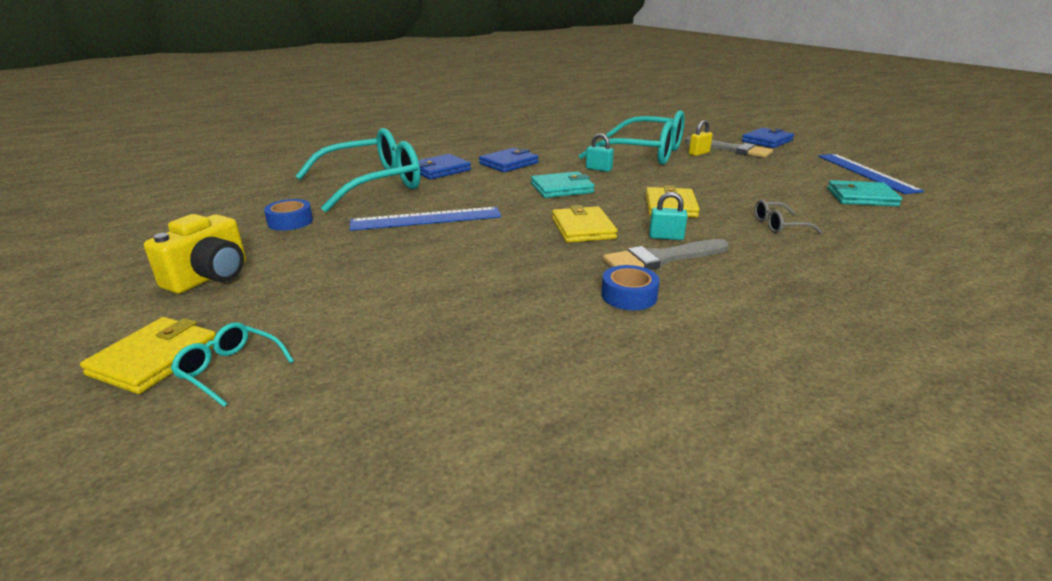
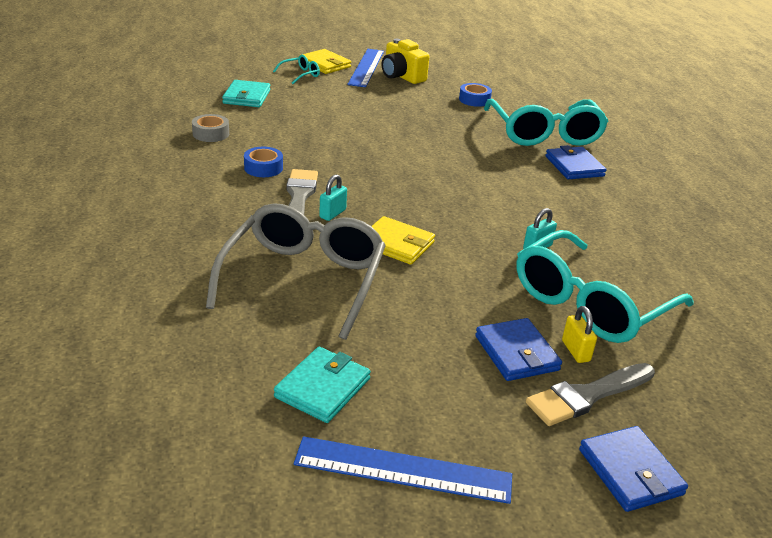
camera: 110 degrees right, 5 degrees up
blue ruler [350,207,501,231] -> blue ruler moved to [347,49,384,87]
blue wallet [479,148,539,172] -> blue wallet moved to [475,318,562,381]
turquoise wallet [531,171,595,198] -> turquoise wallet moved to [222,80,270,107]
yellow wallet [552,205,617,243] -> none
grey glasses [754,200,823,234] -> grey glasses [206,203,386,340], size x2.43
none -> grey tape [192,114,229,142]

